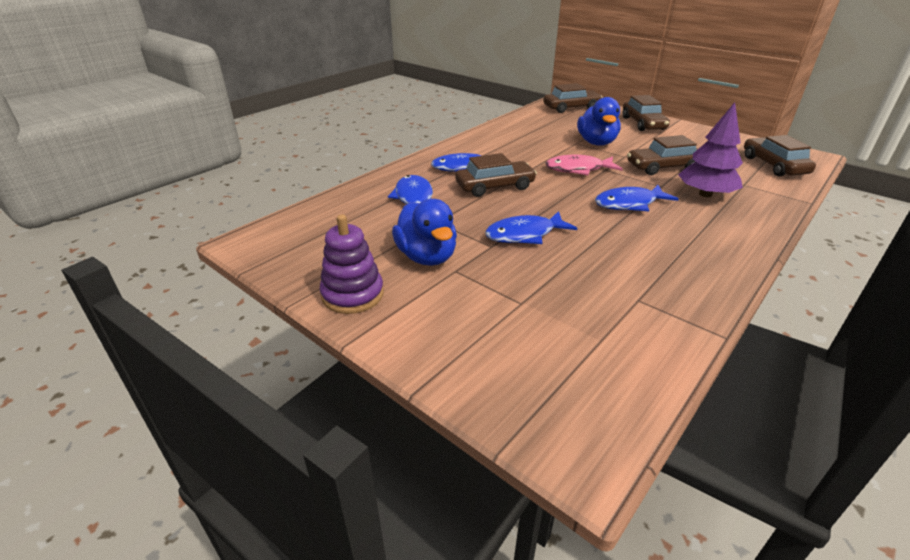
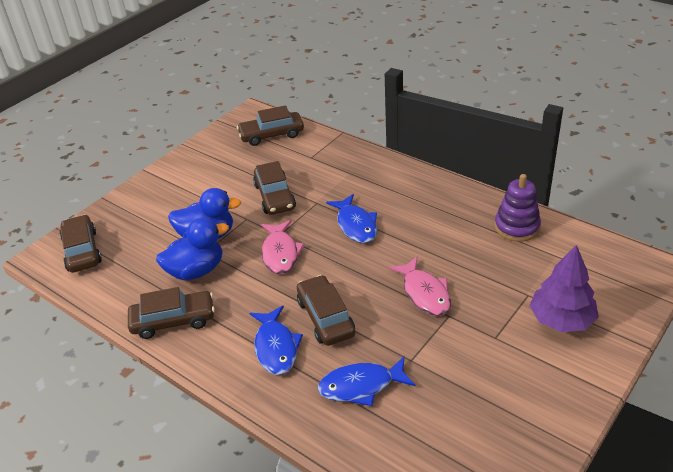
camera: 90 degrees left, 5 degrees up
purple stacking toy [320,214,384,314] -> purple stacking toy moved to [494,174,541,242]
blue duck [392,199,457,266] -> blue duck moved to [156,218,229,280]
blue fish [485,211,577,244] -> pink fish [388,257,451,316]
brown car [623,95,670,131] -> brown car moved to [128,287,215,339]
purple tree [678,102,743,197] -> purple tree moved to [529,245,599,332]

